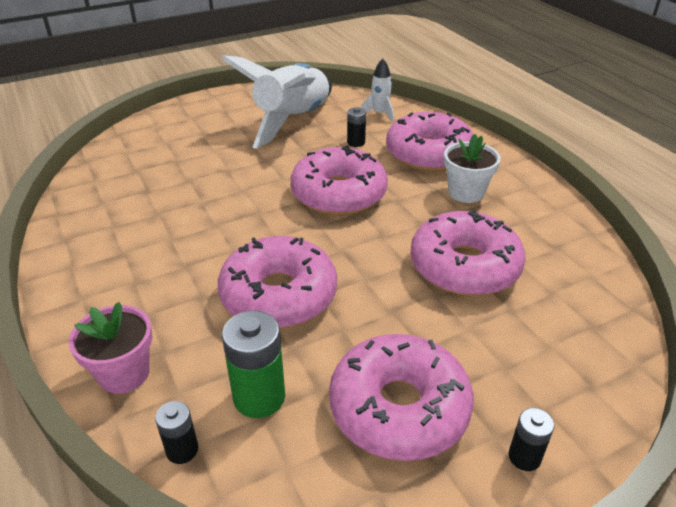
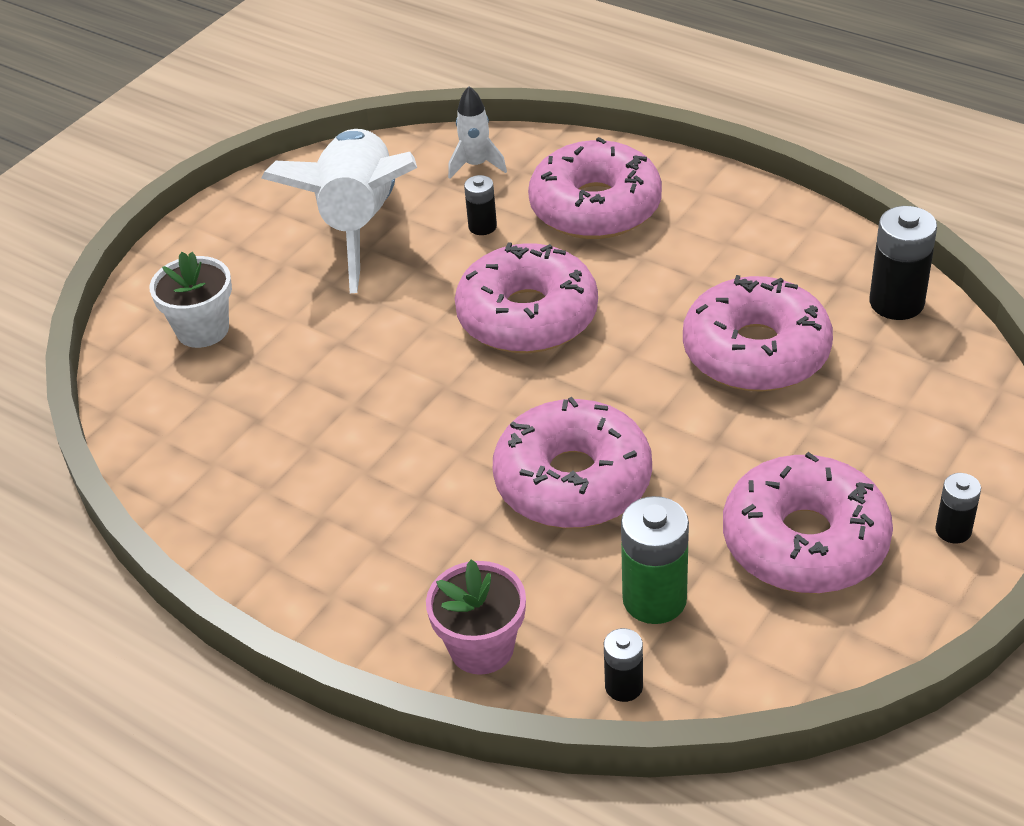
camera: 25 degrees left, 5 degrees up
white flower pot [444,134,501,203] -> white flower pot moved to [150,252,232,348]
none -> black battery [869,206,937,320]

